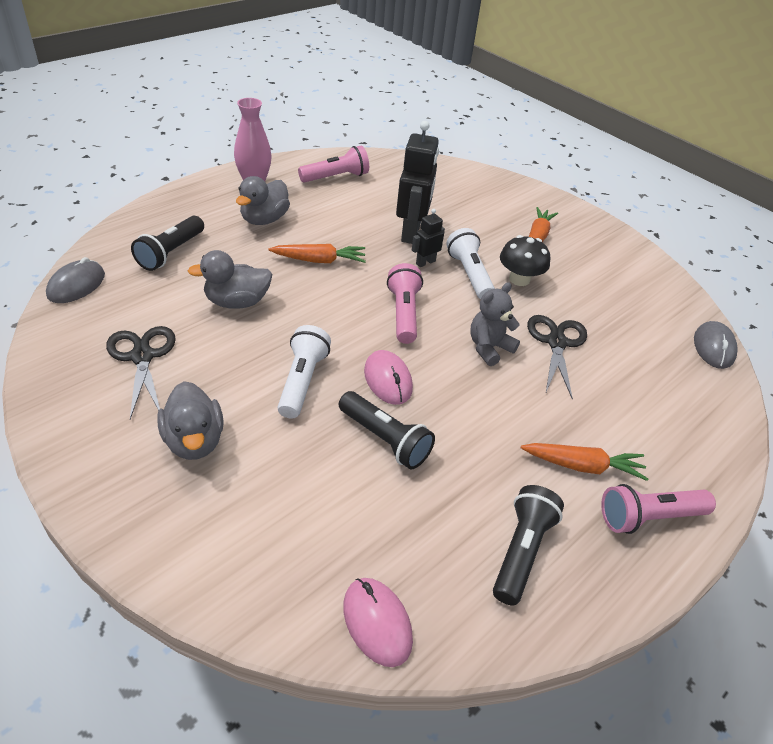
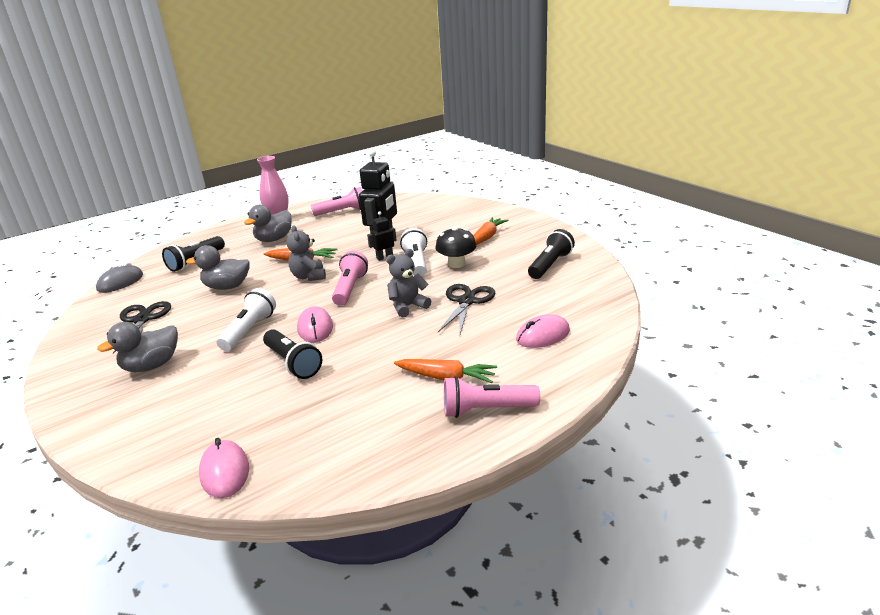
camera: 15 degrees right, 15 degrees down
grey duck [157,381,224,460] -> grey duck turned 60 degrees clockwise [97,322,178,372]
black flashlight [493,485,564,605] -> black flashlight moved to [528,229,575,279]
grey mouse [694,321,737,369] -> none
none -> grey teddy bear [287,226,326,281]
none -> pink mouse [516,314,570,348]

